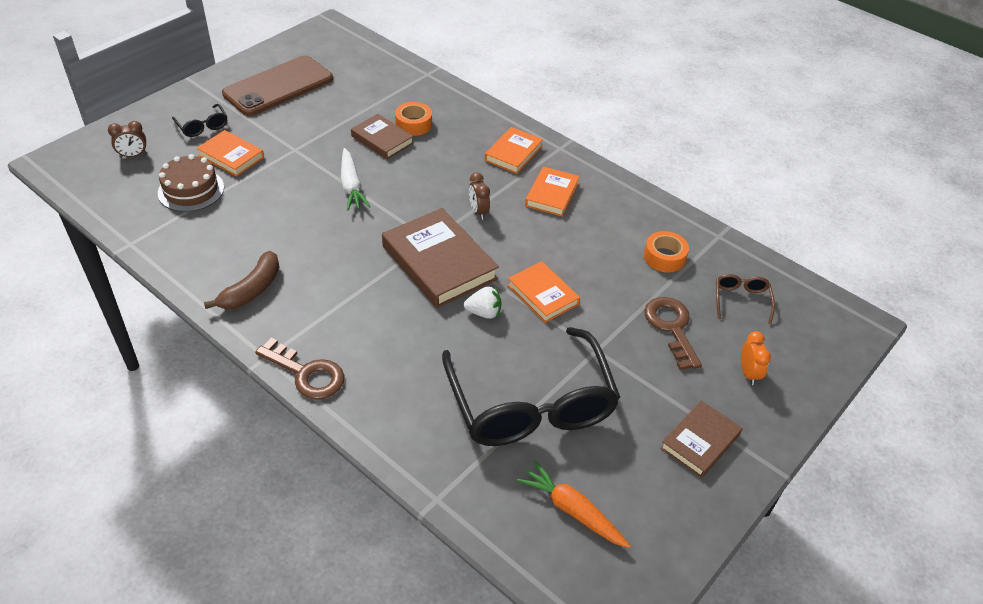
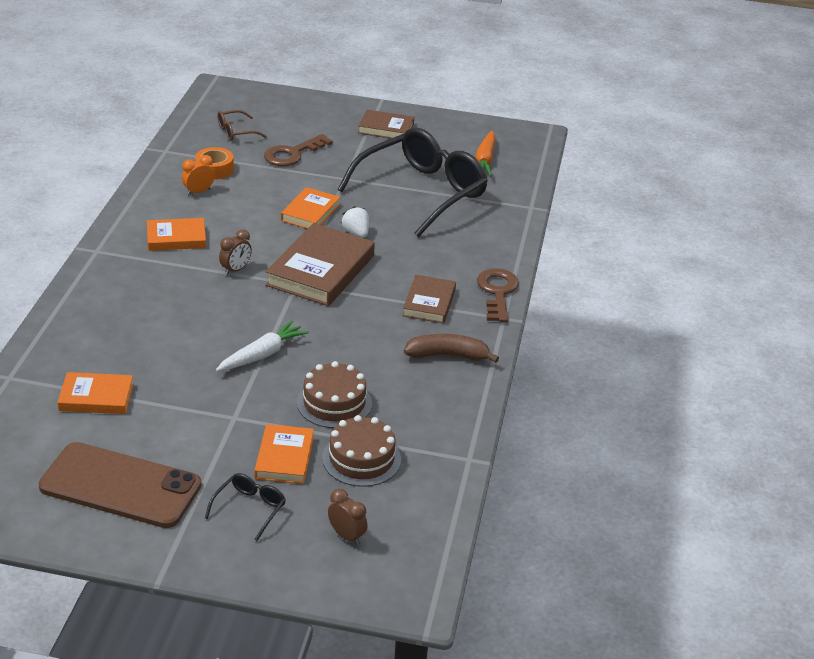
camera: 120 degrees left, 10 degrees down
brown book [351,114,414,159] -> brown book moved to [402,275,456,324]
orange tape [395,102,432,136] -> none
orange book [485,127,543,174] -> orange book moved to [58,372,134,414]
orange clock [741,331,771,385] -> orange clock moved to [182,155,214,195]
none -> brown cake [297,361,372,428]

